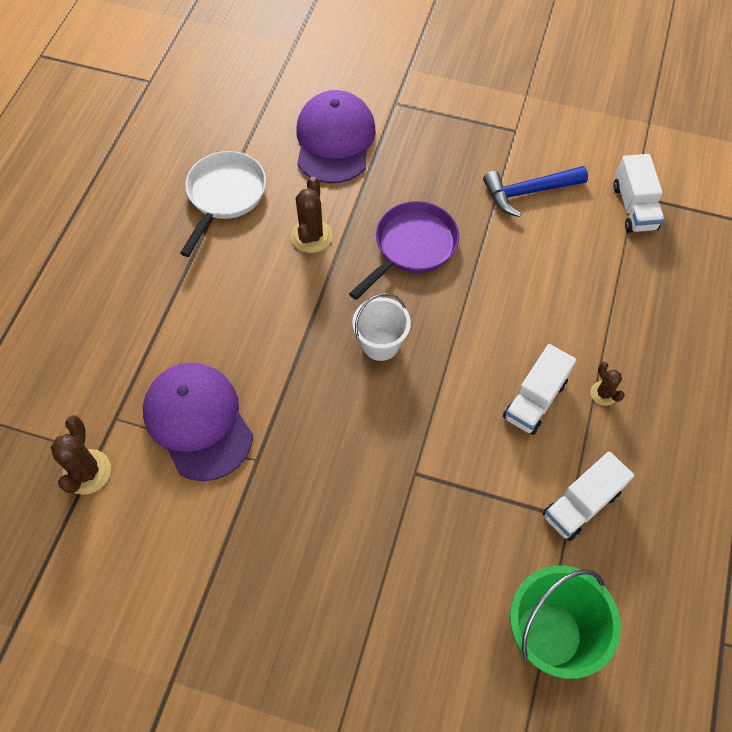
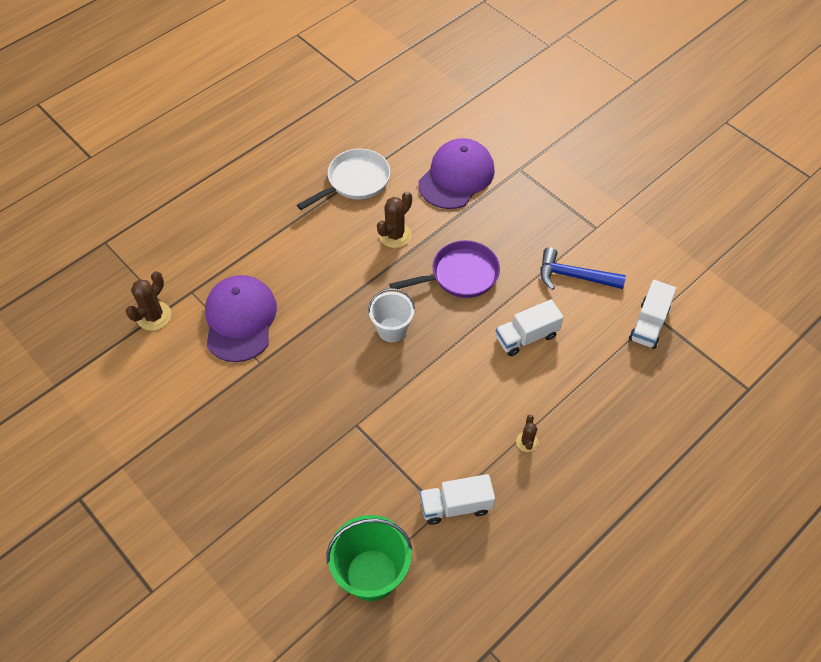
camera: 30 degrees right, 5 degrees down
white truck [503,344,576,435] -> white truck moved to [496,299,564,356]

